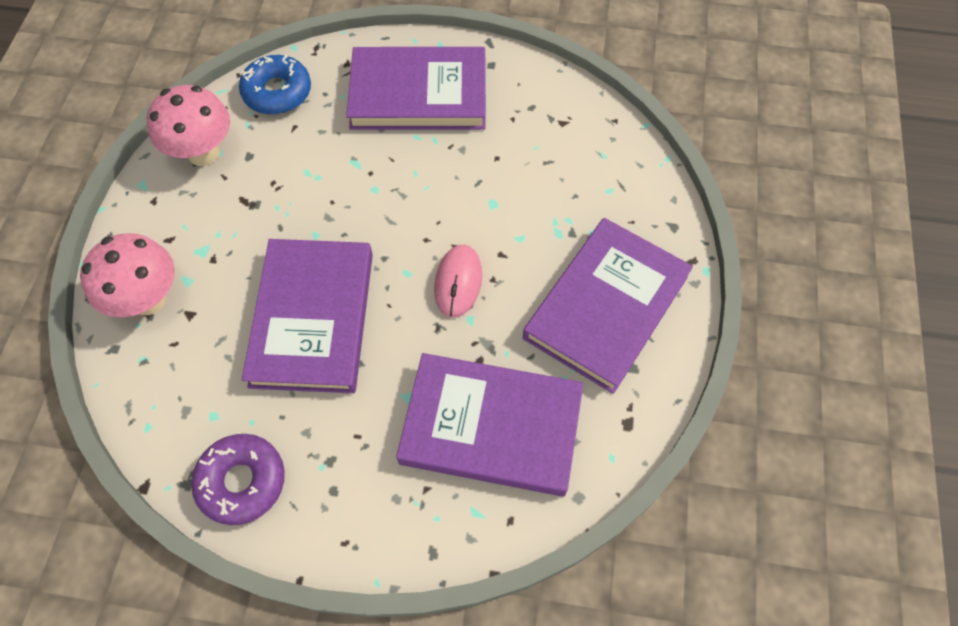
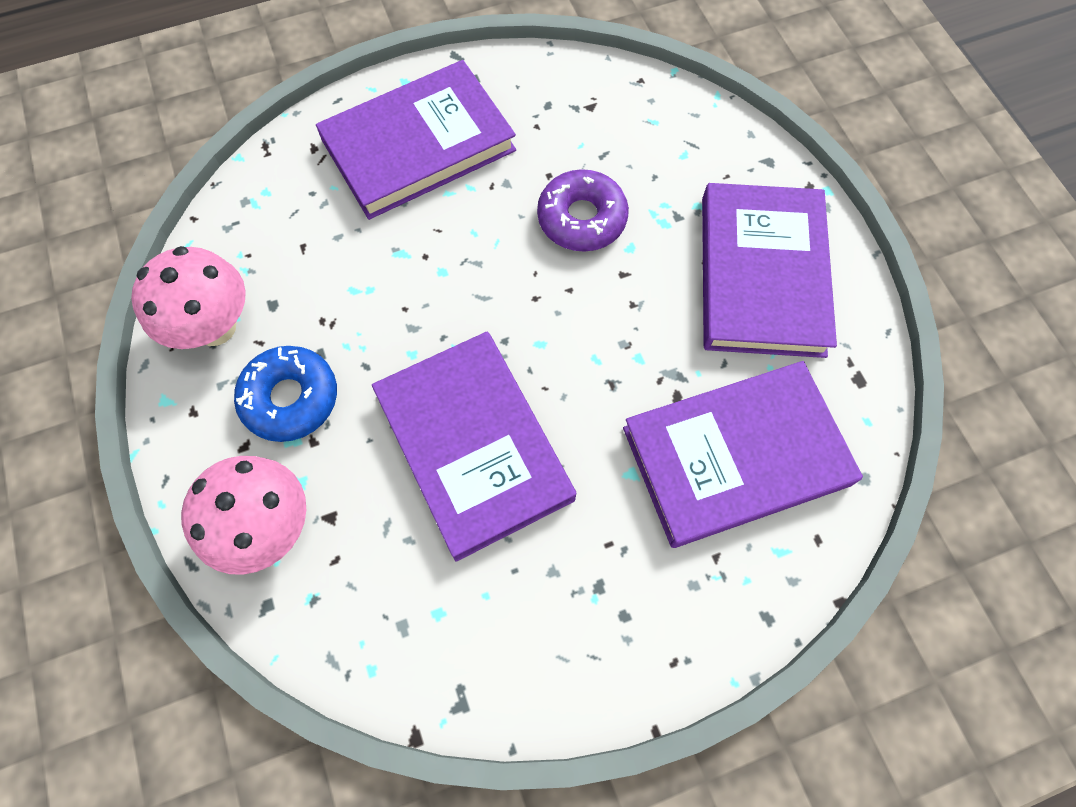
camera: 30 degrees left, 5 degrees up
purple donut [191,434,285,525] -> purple donut moved to [537,169,629,252]
blue donut [239,55,311,115] -> blue donut moved to [234,346,337,442]
pink mouse [434,245,482,318] -> none

